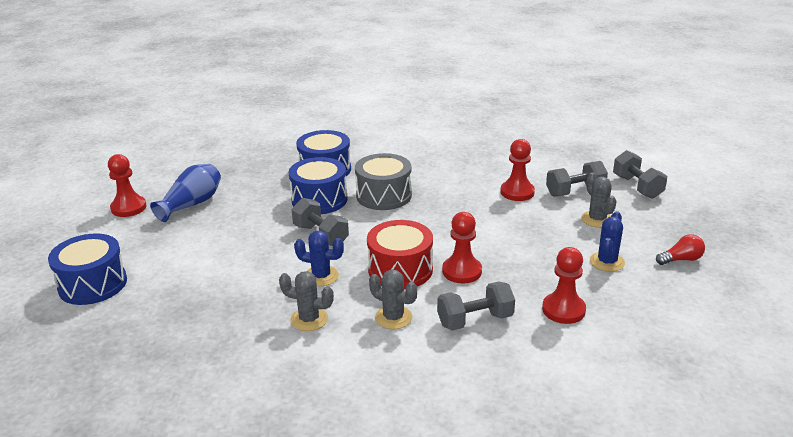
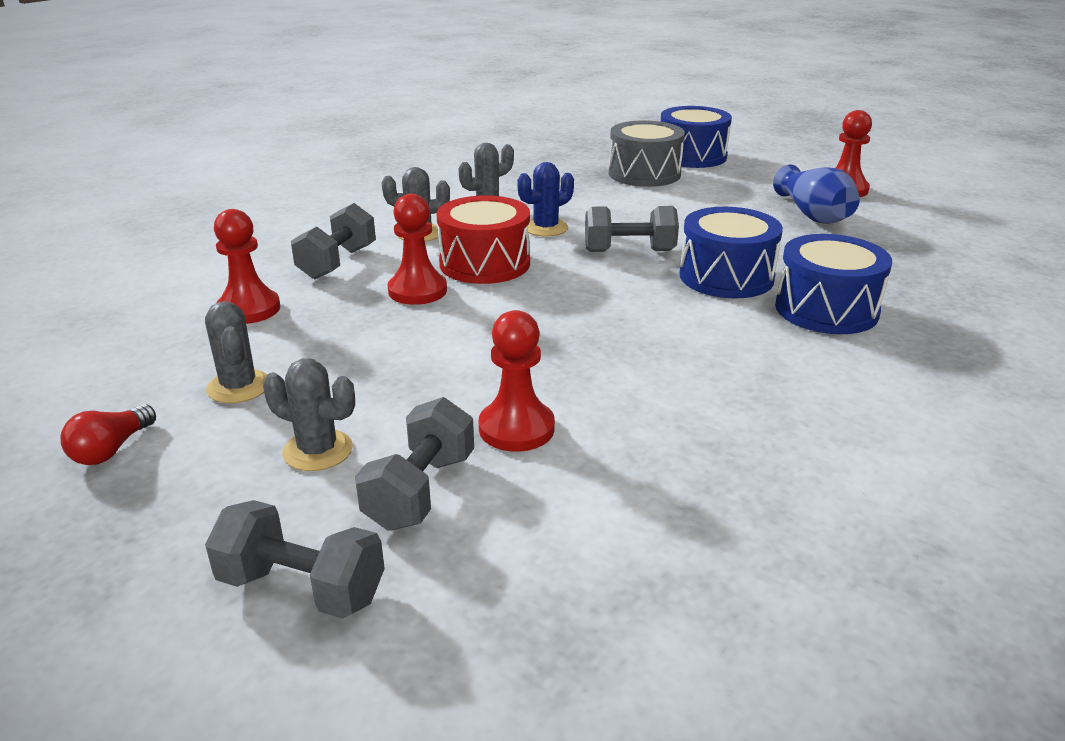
camera: 130 degrees right, 0 degrees up
grey drum [355,153,412,210] -> grey drum moved to [609,120,685,187]
blue cactus [590,211,625,272] -> grey cactus [205,301,268,403]

